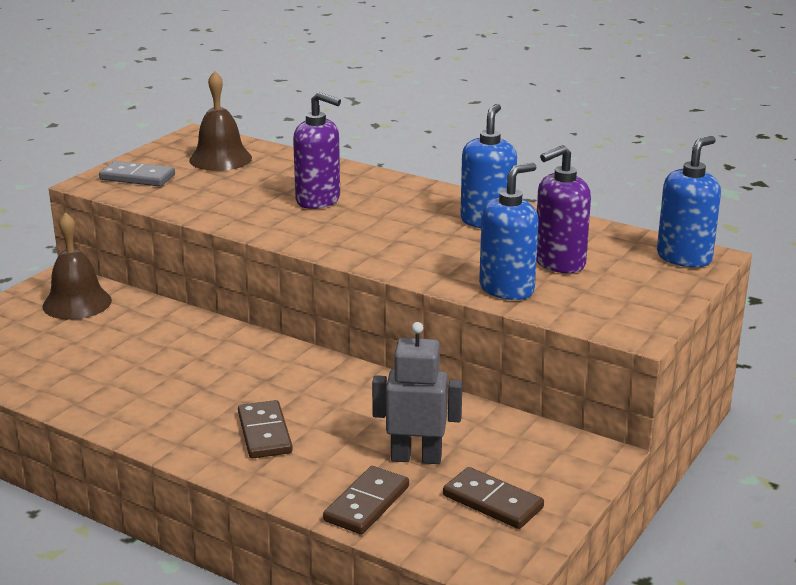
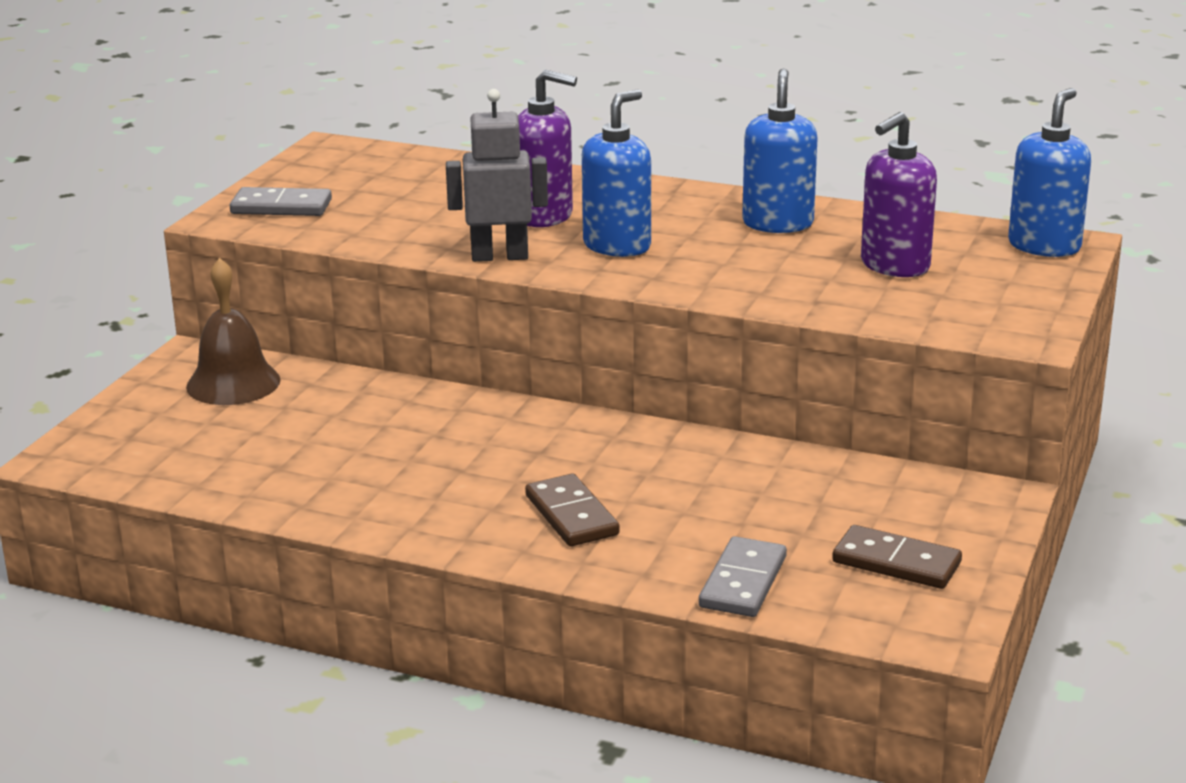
camera: 10 degrees left, 0 degrees up
brown bell [189,71,252,171] -> none
brown domino [323,466,409,534] -> grey domino [699,536,787,617]
grey robot [372,322,463,464] -> grey robot moved to [446,89,548,262]
blue soap dispenser [479,163,539,300] -> blue soap dispenser moved to [582,89,651,257]

